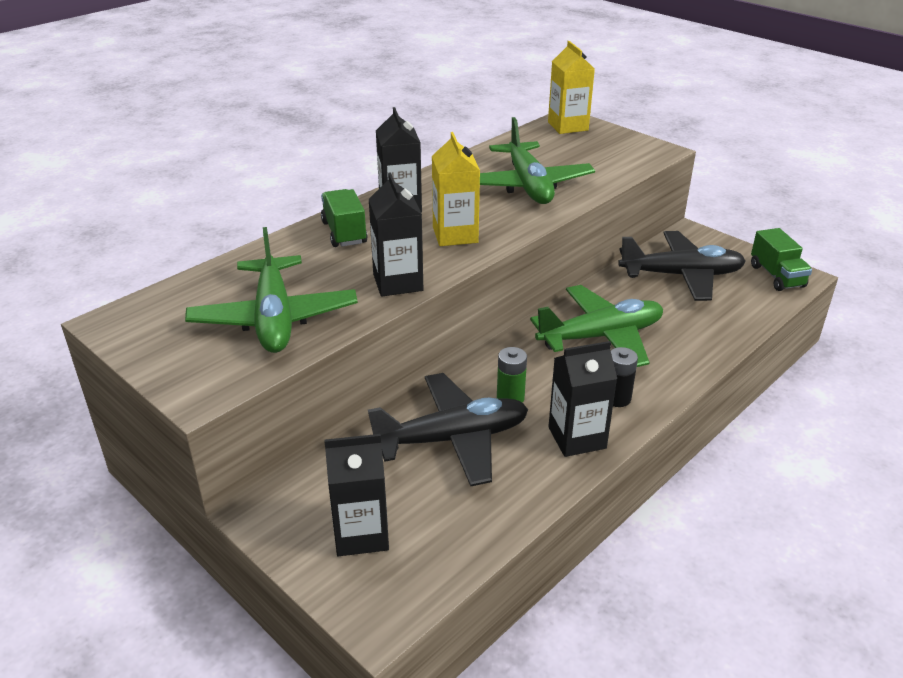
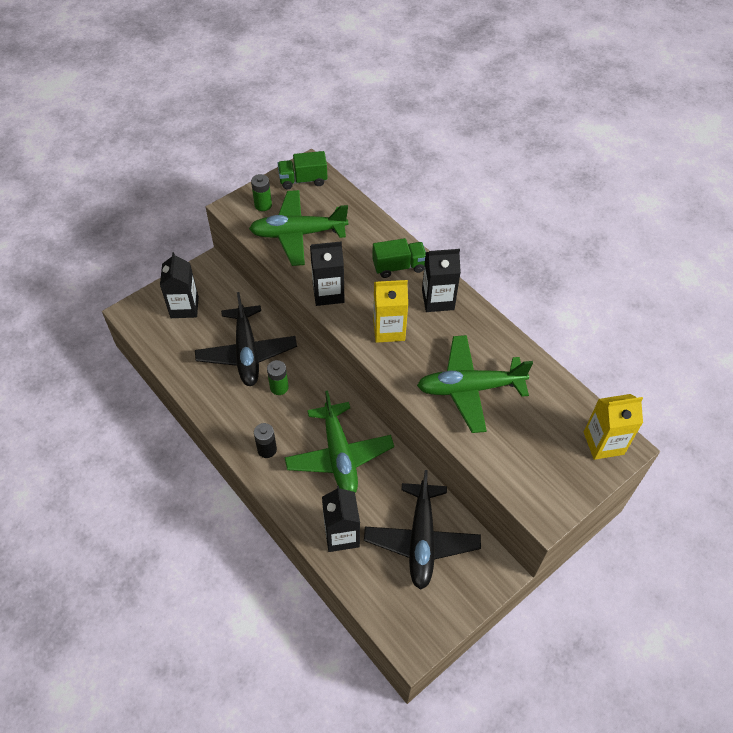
camera: 95 degrees right, 20 degrees up
black carton [548,341,617,457] -> black carton moved to [322,486,360,552]
green truck [751,228,812,291] -> green truck moved to [278,151,328,189]
none -> green battery [251,174,272,211]

